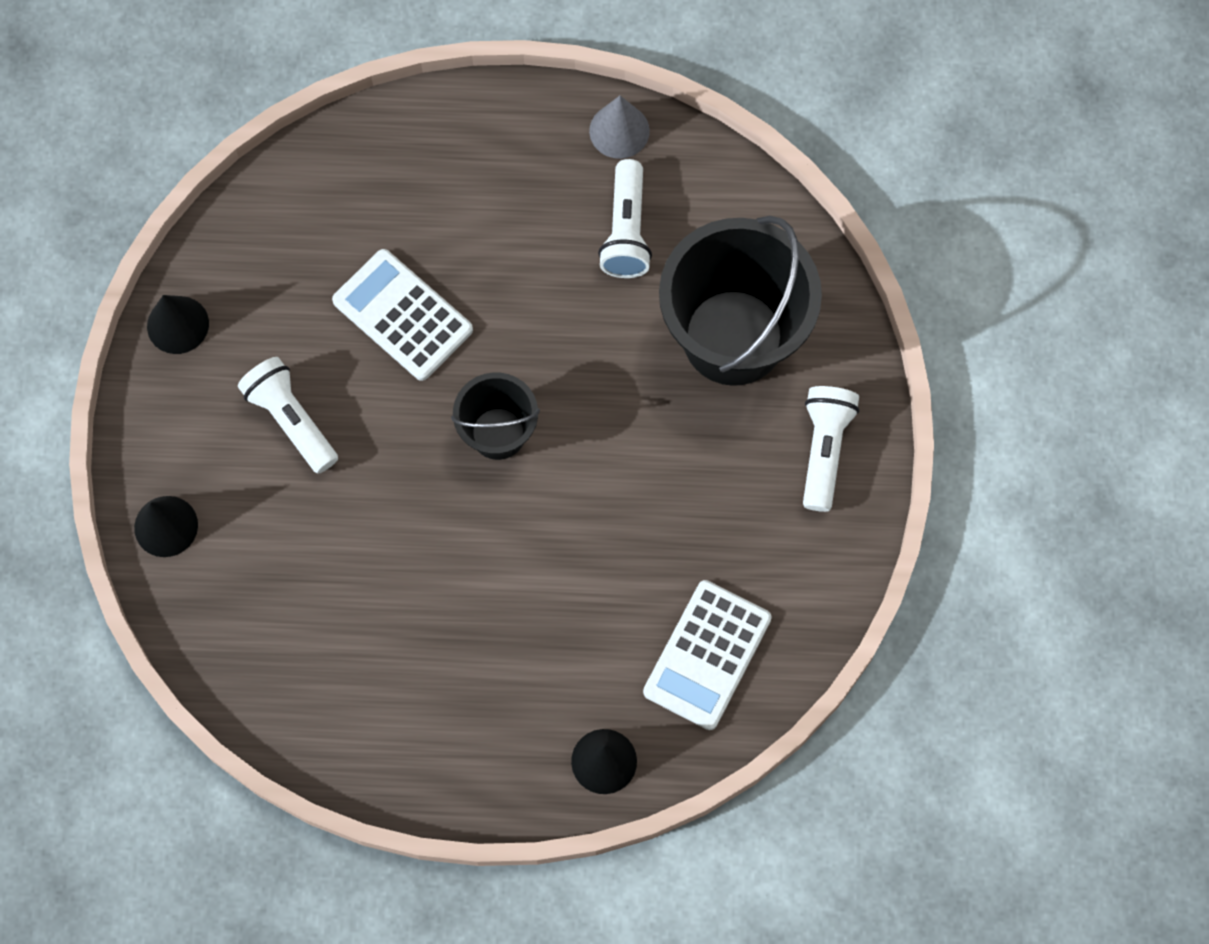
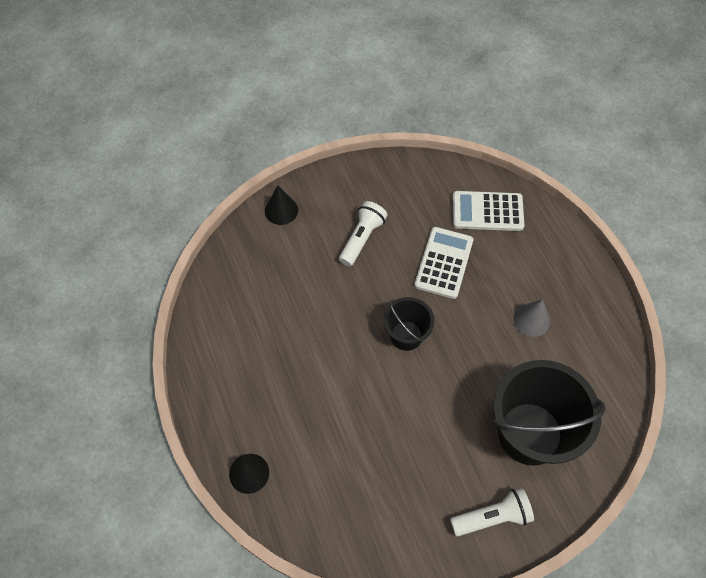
camera: 65 degrees right, 10 degrees down
black cone [147,295,209,354] -> none
grey cone [589,96,650,159] -> grey cone moved to [514,299,550,337]
white flashlight [598,159,652,278] -> none
white calculator [643,580,772,730] -> white calculator moved to [453,191,525,231]

